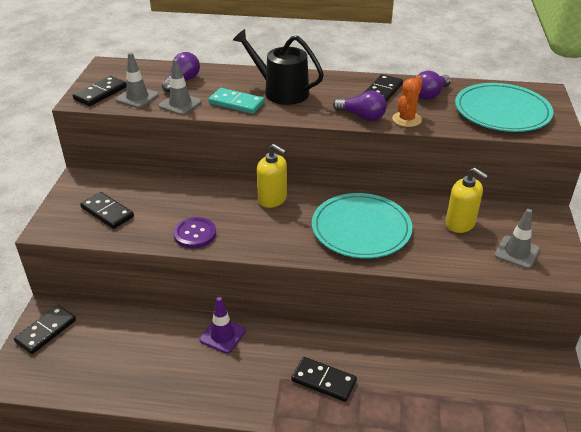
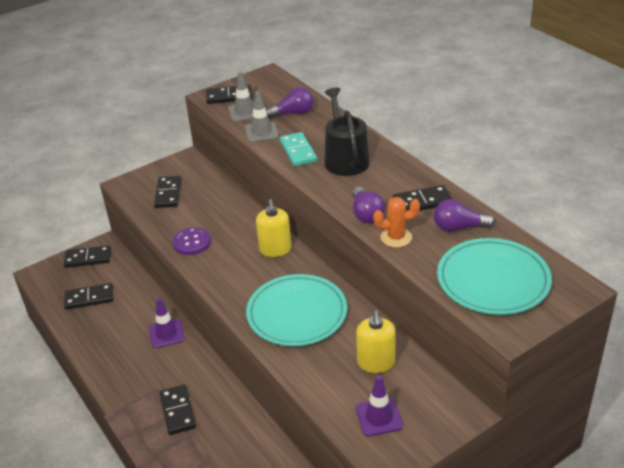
camera: 50 degrees right, 0 degrees up
grey traffic cone [494,209,540,269] -> purple traffic cone [356,375,403,437]
none -> black domino [64,283,113,310]

